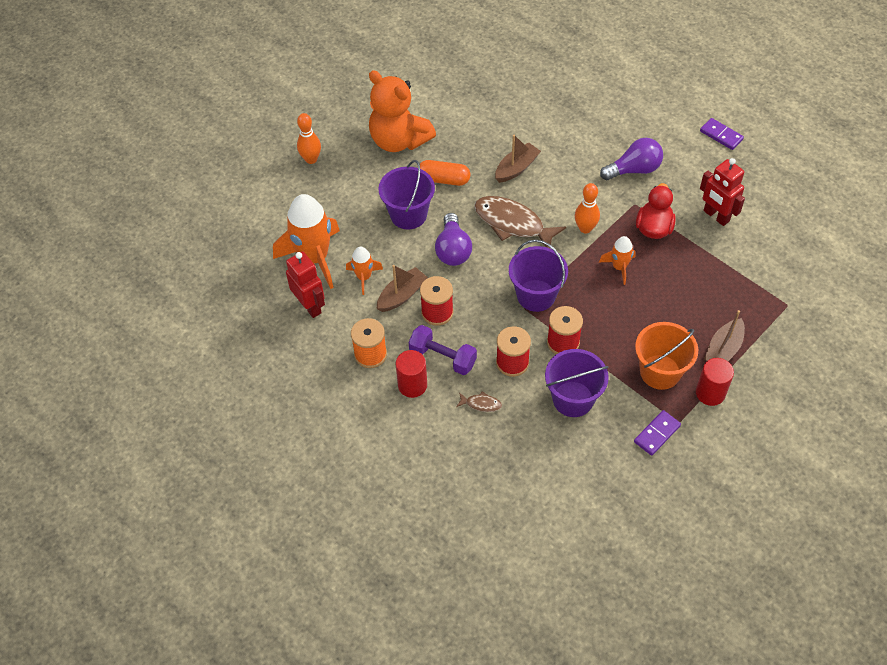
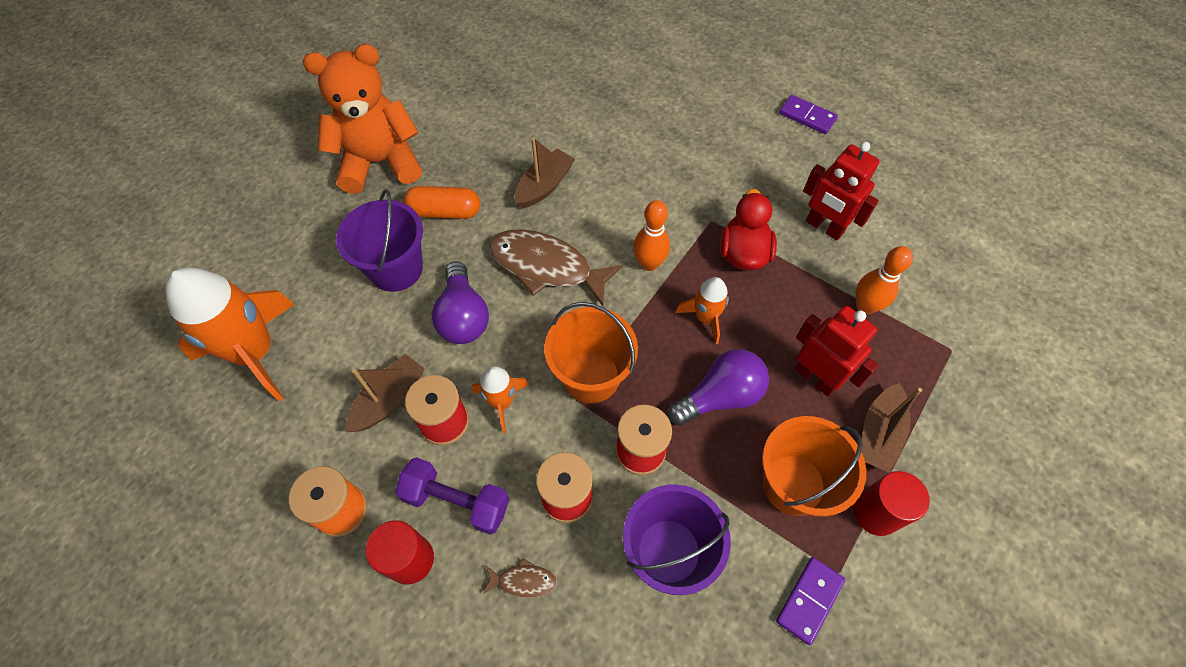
camera: 10 degrees left, 5 degrees up
red robot [286,251,325,318] -> red robot moved to [795,306,879,396]
orange bowling pin [297,113,321,164] -> orange bowling pin moved to [856,246,913,314]
orange rocket [346,247,383,295] -> orange rocket moved to [472,366,529,433]
orange teddy bear [369,70,436,152] -> orange teddy bear turned 135 degrees clockwise [303,44,422,194]
purple bucket [509,240,568,312] -> orange bucket [544,302,638,403]
purple light bulb [600,138,663,180] -> purple light bulb moved to [668,349,769,426]

